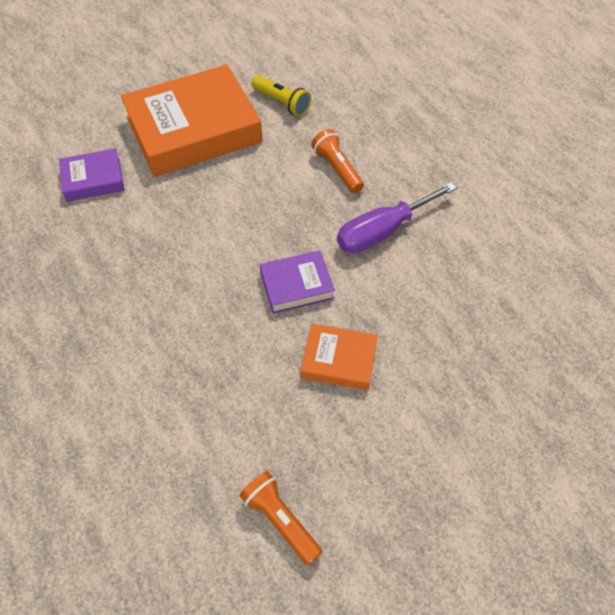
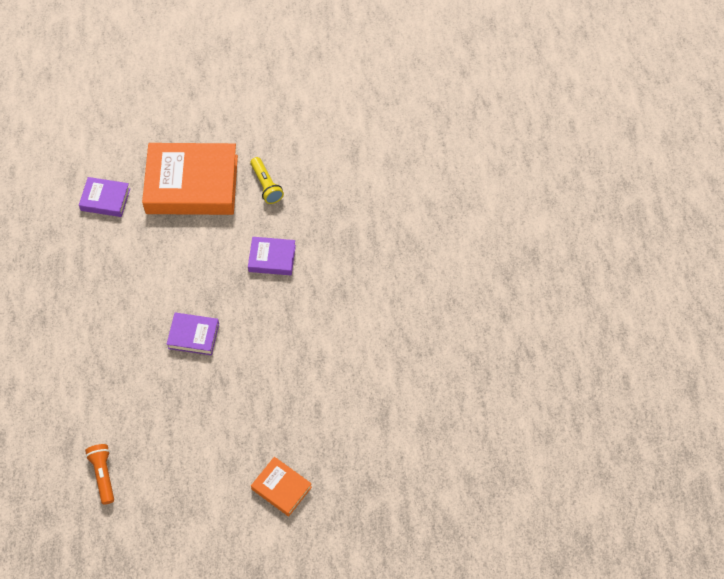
camera: 25 degrees right, 5 degrees up
orange book [301,323,378,390] -> orange book moved to [251,457,312,516]
orange flashlight [311,129,364,193] -> purple book [248,237,296,275]
purple screwdriver [337,182,457,253] -> none

